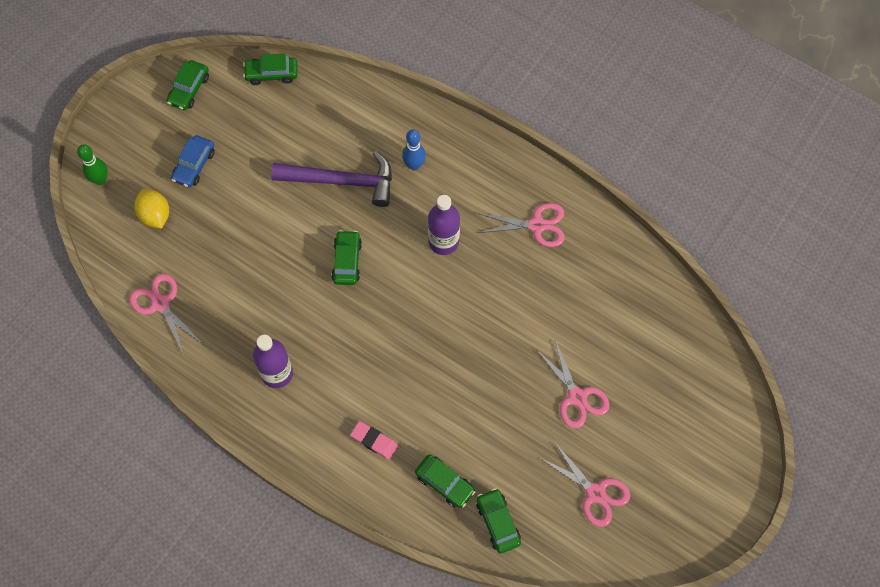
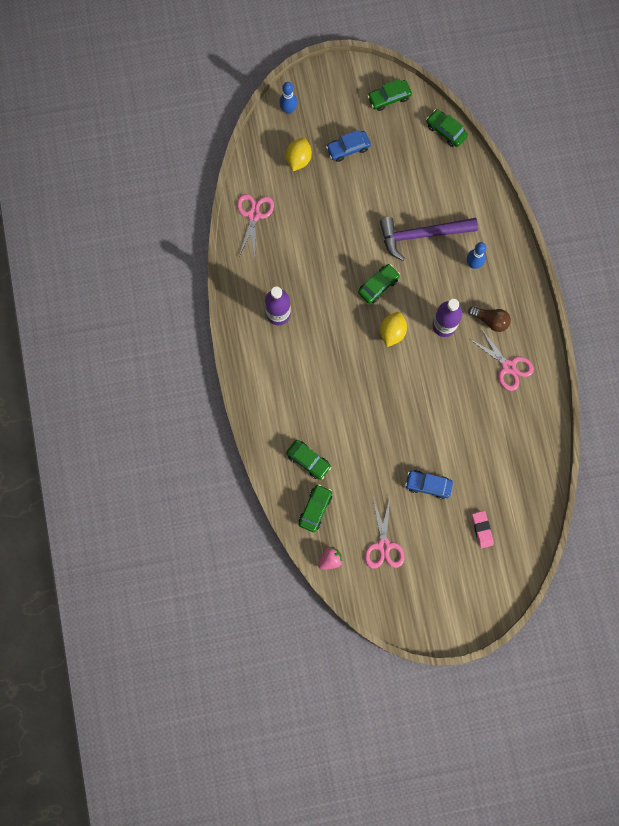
camera: 45 degrees right, 10 degrees up
green bowling pin [77,144,108,185] -> blue bowling pin [279,82,298,114]
purple hammer [271,151,392,207] -> purple hammer turned 120 degrees clockwise [380,217,478,261]
pink eraser [350,421,398,460] -> pink eraser moved to [472,511,494,548]
green car [415,454,475,508] -> green car turned 45 degrees counterclockwise [286,440,331,480]
pink scissors [536,340,609,428] -> blue car [405,470,453,499]
none -> pink strawberry [318,547,343,570]
none -> yellow lemon [380,312,407,347]
none -> brown light bulb [468,306,511,332]

